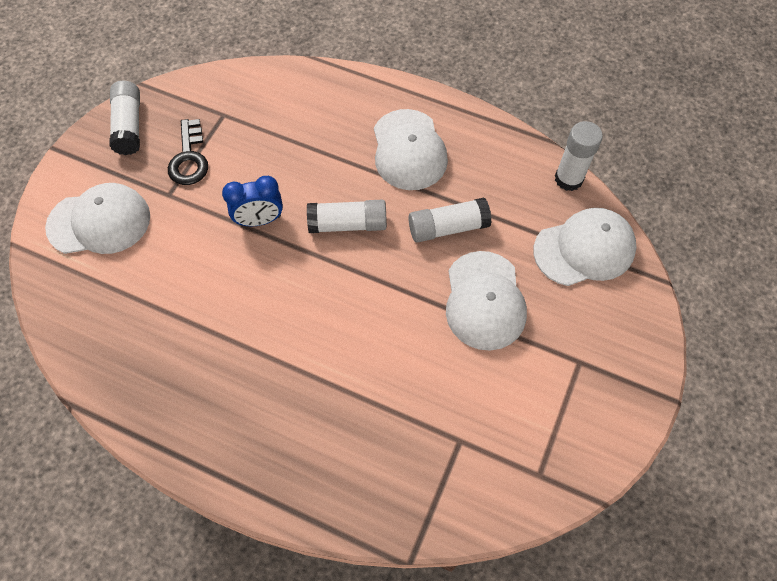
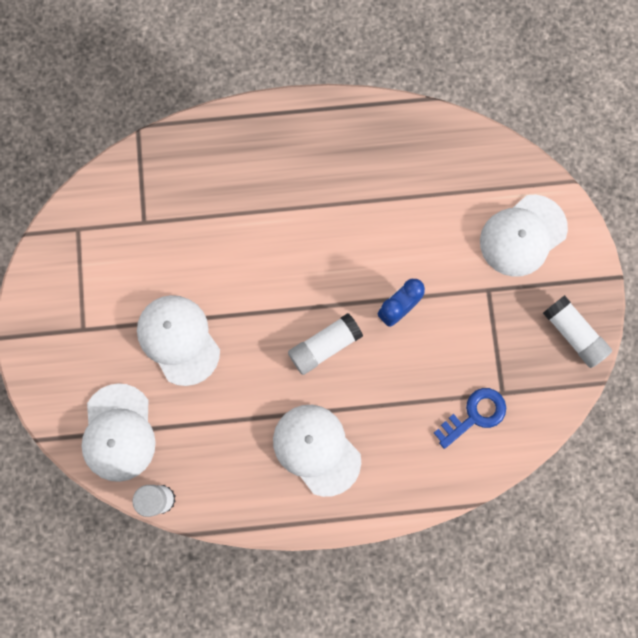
camera: 150 degrees right, 15 degrees up
black key [168,119,208,185] -> none
white glue stick [408,198,491,242] -> none
white cap [533,208,637,286] -> white cap turned 45 degrees counterclockwise [81,383,156,482]
none -> blue key [434,388,506,449]

